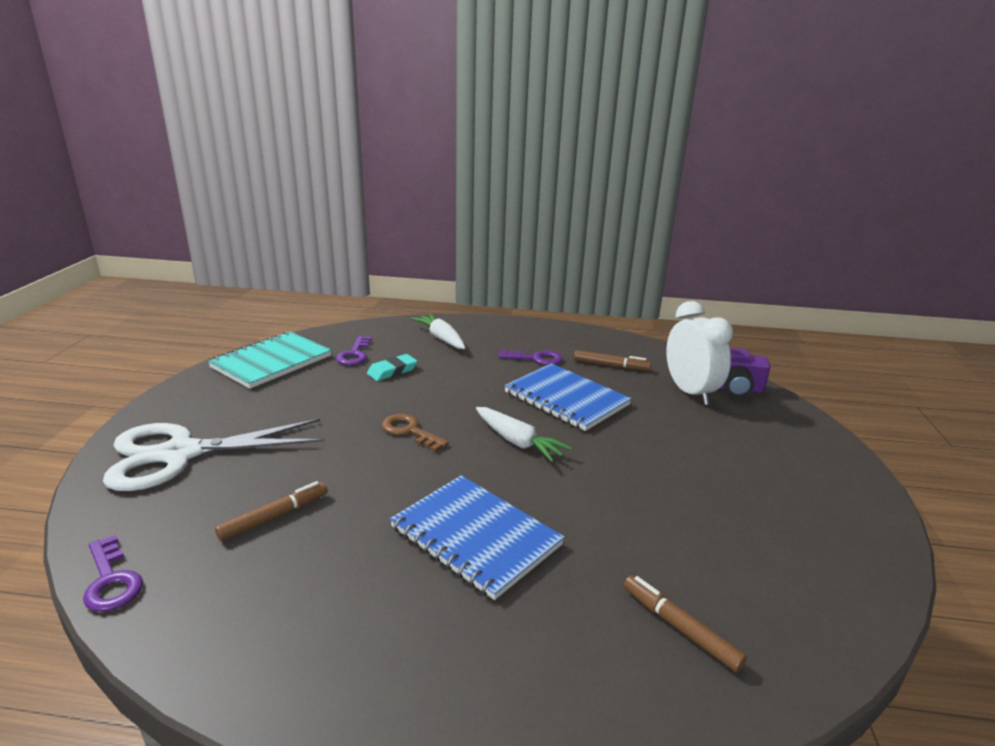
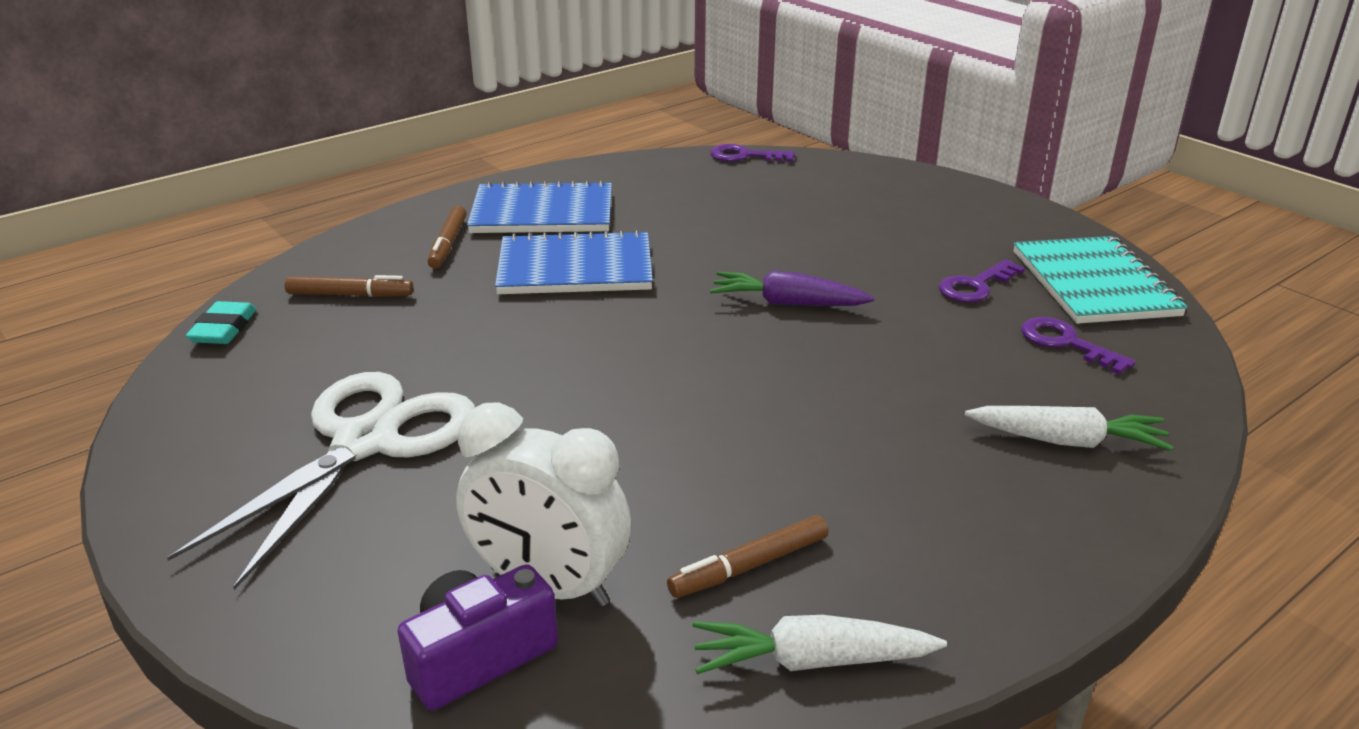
camera: 135 degrees right, 5 degrees up
white scissors [103,419,325,491] -> white scissors moved to [167,372,475,590]
brown marker [215,481,328,541] -> brown marker moved to [427,205,467,269]
turquoise eraser [367,354,418,381] -> turquoise eraser moved to [186,301,257,344]
brown key [382,414,449,452] -> purple carrot [710,270,875,306]
white carrot [476,407,572,462] -> white carrot moved to [693,615,947,674]
purple key [499,349,563,365] -> purple key moved to [939,259,1025,303]
blue notebook [504,363,632,431] -> blue notebook moved to [467,180,612,233]

